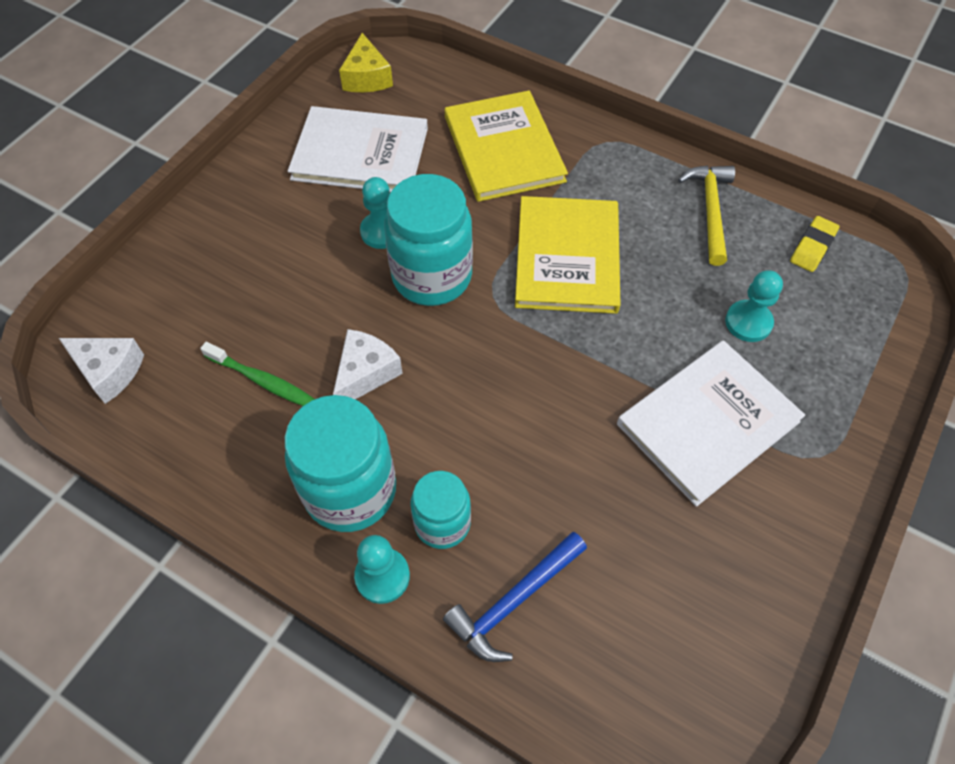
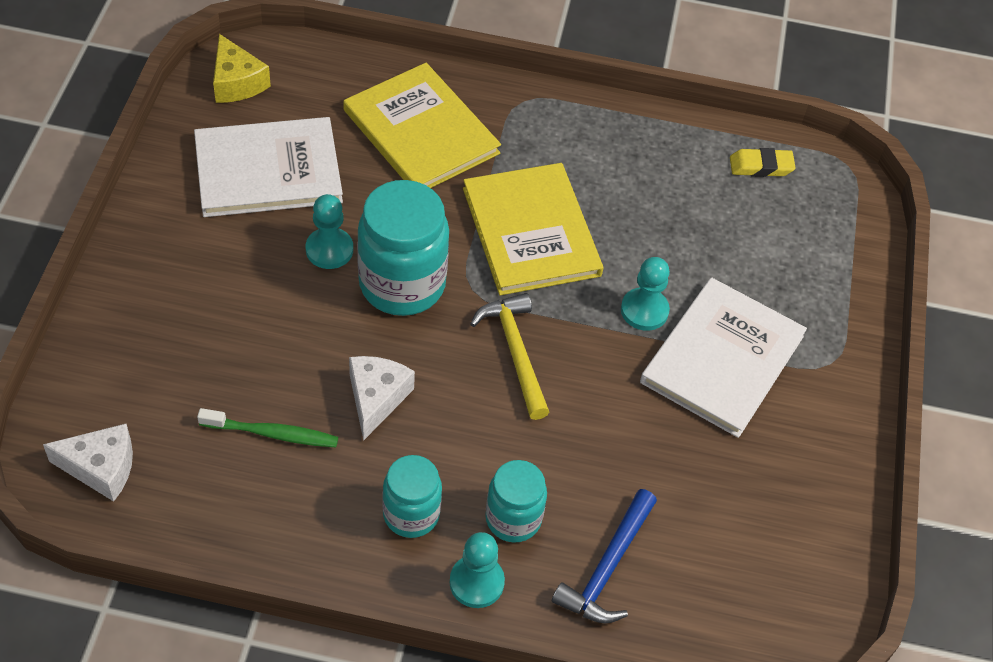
camera: 25 degrees left, 5 degrees down
turquoise jar [285,395,396,532] -> turquoise jar [382,455,442,538], size x0.59
yellow hammer [678,166,735,266] -> yellow hammer moved to [470,293,549,420]
turquoise pawn [725,270,783,342] -> turquoise pawn moved to [621,257,670,331]
yellow eraser [790,216,839,272] -> yellow eraser turned 75 degrees clockwise [730,148,796,177]

